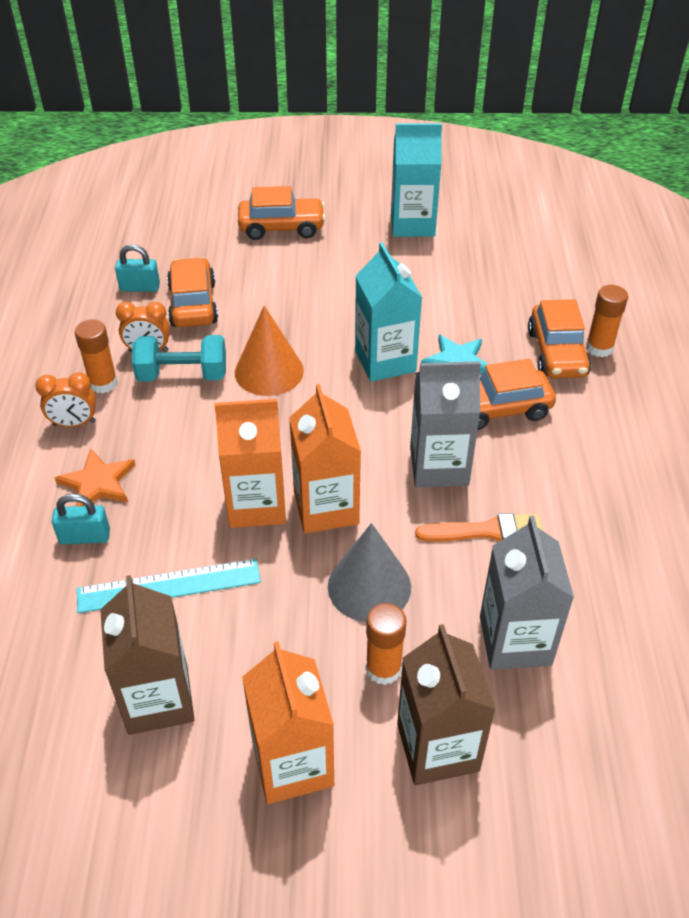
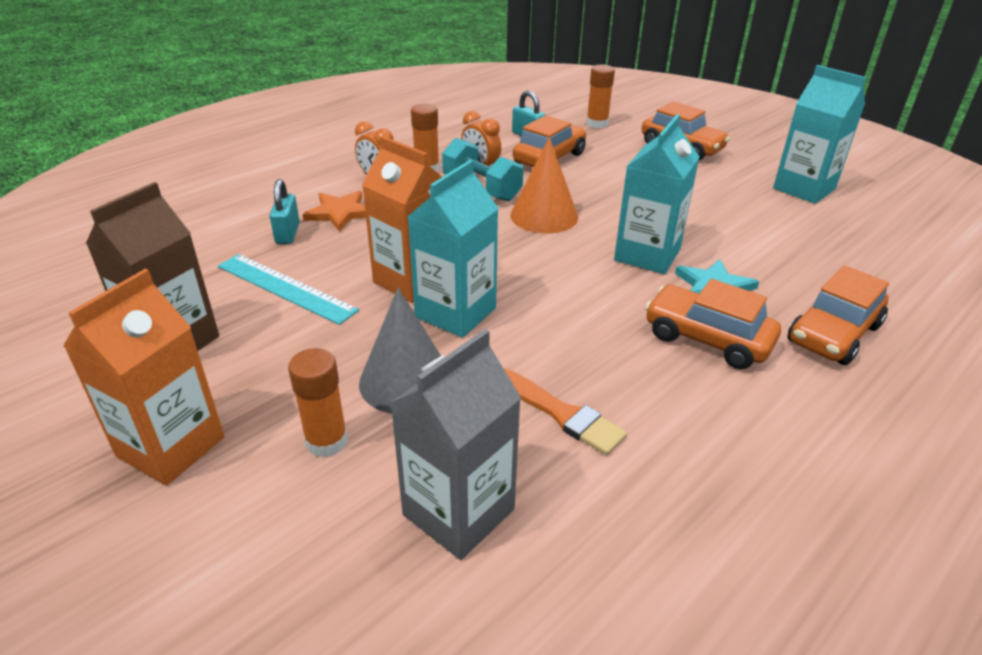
camera: 45 degrees right, 10 degrees down
turquoise padlock [51,494,110,544] -> turquoise padlock turned 45 degrees clockwise [270,179,300,244]
orange carton [289,384,361,534] -> turquoise carton [407,160,499,338]
brown carton [397,624,496,785] -> none
grey carton [410,361,481,488] -> none
orange glue stick [586,285,628,357] -> orange glue stick moved to [586,65,615,128]

